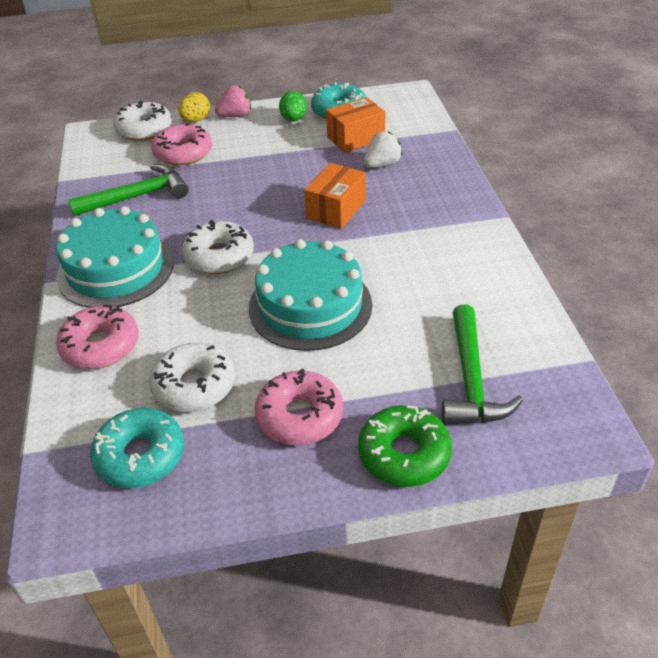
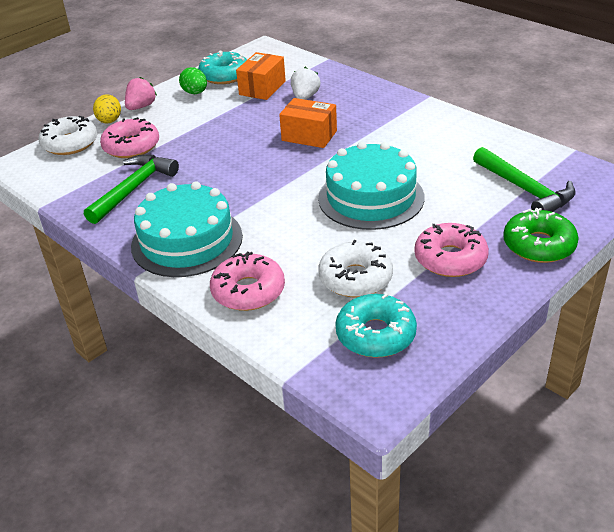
camera: 35 degrees left, 5 degrees down
white donut [182,220,254,274] -> none
orange box [304,163,365,229] -> orange box turned 60 degrees counterclockwise [279,98,337,148]

